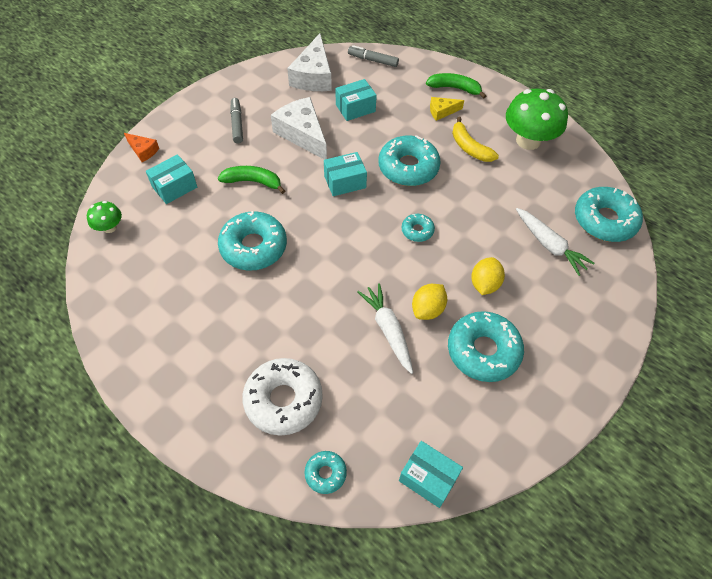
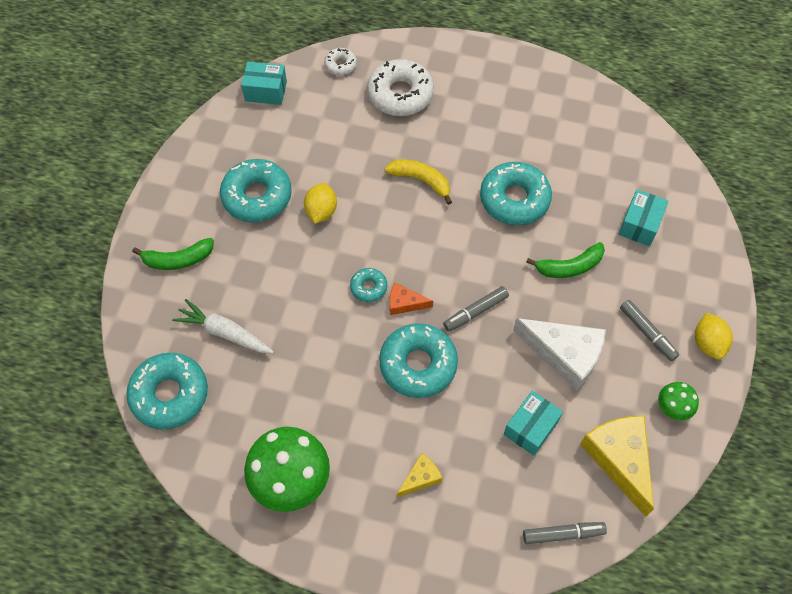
camera: 155 degrees right, 5 degrees up
green mushroom [87,201,122,233] -> green mushroom moved to [658,382,699,421]
orange cheese [124,133,159,162] -> orange cheese moved to [390,283,433,315]
white cheese [287,33,332,91] -> yellow cheese [580,416,654,517]
turquoise donut [305,451,347,494] -> white donut [324,48,357,75]
turquoise box [324,152,367,196] -> grey marker [443,286,509,331]
white carrot [357,283,413,374] -> none
green banana [426,73,486,99] -> green banana moved to [132,238,214,270]
yellow banana [452,117,499,162] -> yellow banana moved to [385,159,452,205]
yellow lemon [471,257,505,295] -> yellow lemon moved to [695,313,733,360]

